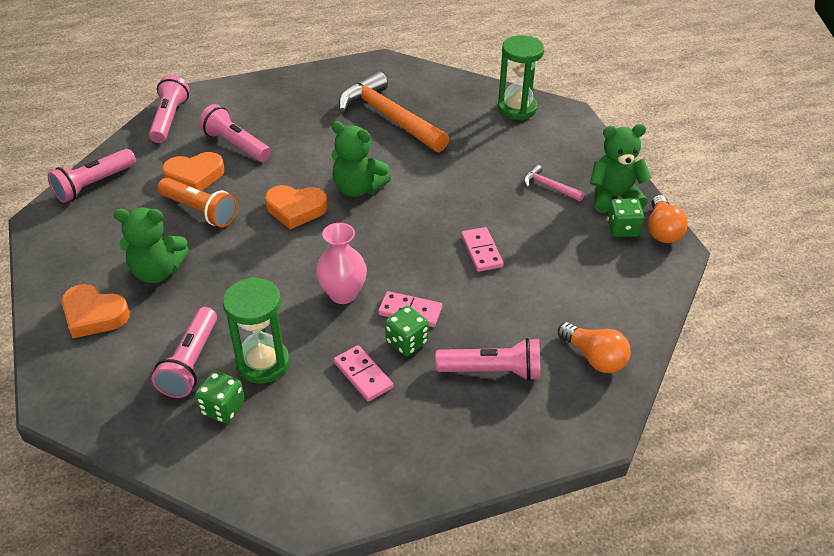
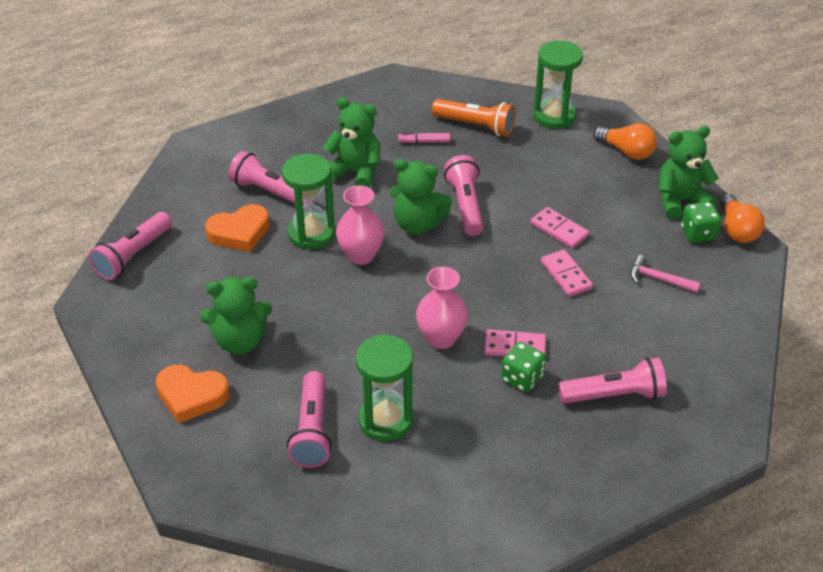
camera: 10 degrees left, 0 degrees up
pink flashlight [149,75,189,143] -> pink flashlight moved to [444,155,483,236]
orange flashlight [158,178,237,227] -> orange flashlight moved to [432,99,516,137]
green dice [195,371,245,424] -> none
orange heart [265,185,328,229] -> pink vase [336,185,385,265]
pink domino [334,345,393,402] -> pink domino moved to [530,207,589,248]
orange hammer [339,71,449,152] -> pink marker [398,132,450,143]
pink hammer [524,164,584,201] -> pink hammer moved to [630,255,701,293]
orange light bulb [558,322,631,373] -> orange light bulb moved to [593,123,657,160]
none -> green hourglass [282,154,335,249]
none -> green teddy bear [323,97,380,188]

